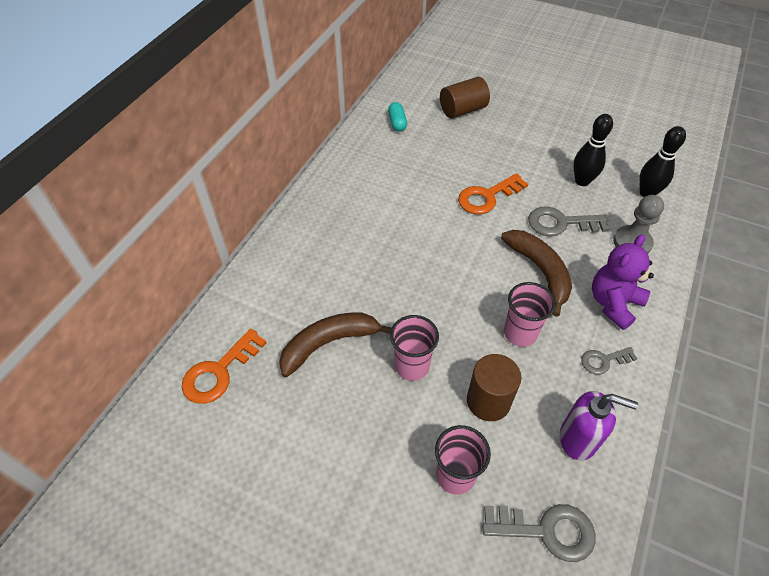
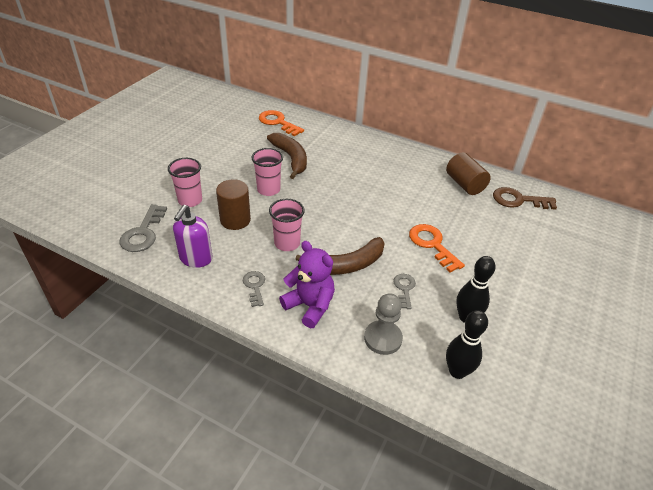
camera: 90 degrees right, 10 degrees down
turquoise capsule [388,102,407,132] -> brown key [493,187,557,210]
brown cylinder [440,77,490,119] -> brown cylinder moved to [446,152,491,195]
grey key [528,206,609,236] -> grey key [393,274,416,309], size x0.61

